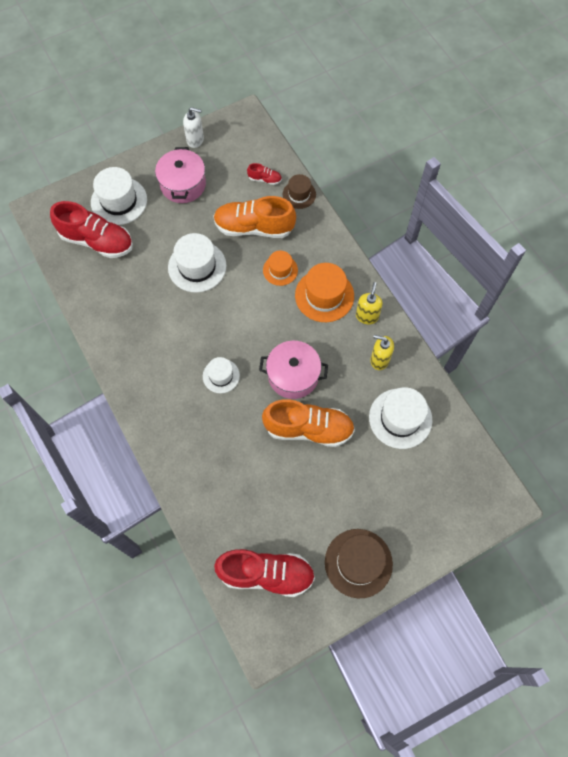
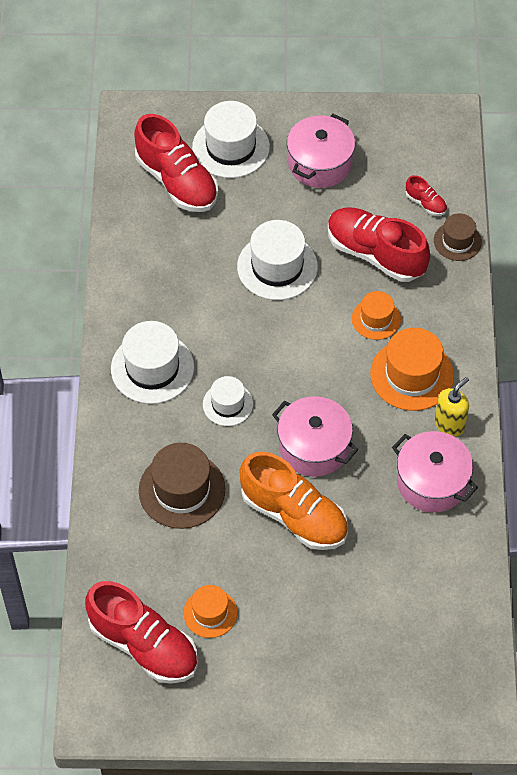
camera: 30 degrees right, 10 degrees down
white soap dispenser [183,107,204,148] -> none
orange shoe [213,196,296,238] -> red shoe [328,208,430,282]
brown hat [325,529,393,598] -> brown hat moved to [139,443,225,529]
white hat [369,387,432,449] -> white hat moved to [111,321,194,404]
yellow soap dispenser [370,335,394,370] -> pink pot [392,431,478,512]
none -> orange hat [183,585,237,638]

